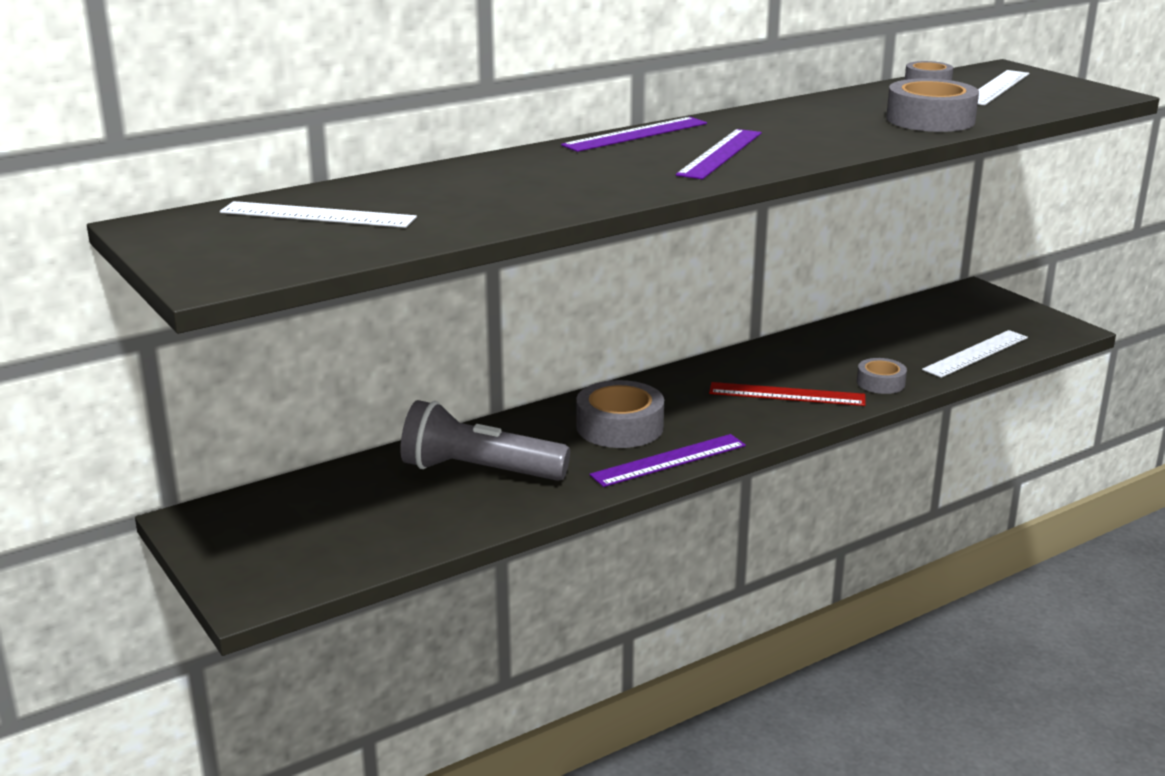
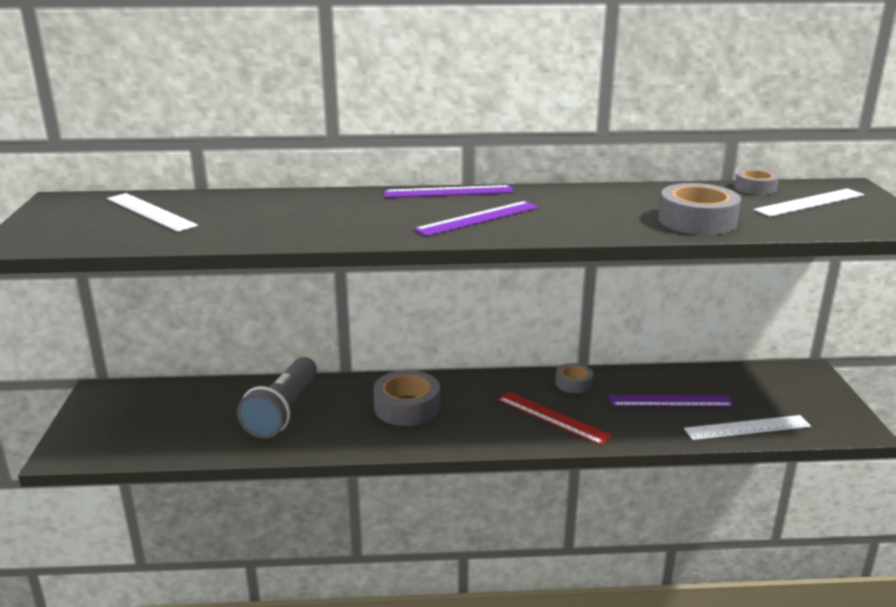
camera: 30 degrees right, 0 degrees up
grey flashlight [401,400,570,481] -> grey flashlight turned 120 degrees counterclockwise [237,357,317,438]
purple ruler [590,434,746,487] -> purple ruler moved to [609,395,734,407]
grey tape [857,358,907,394] -> grey tape moved to [555,363,593,393]

